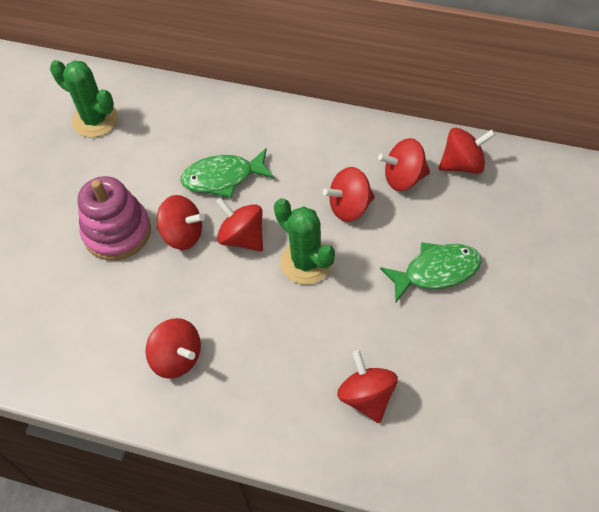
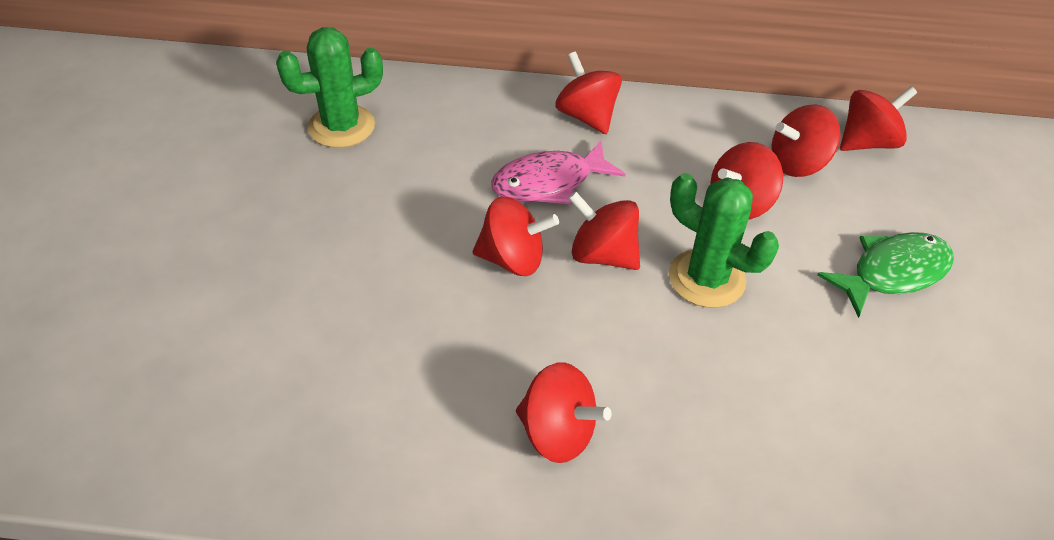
camera: 15 degrees left, 10 degrees down
green cactus [50,60,118,138] -> green cactus turned 45 degrees counterclockwise [276,27,383,148]
pink stacking toy [78,176,151,261] -> none
green fish [180,148,275,198] -> pink fish [491,140,625,205]
red spinning top [337,350,398,423] -> red spinning top moved to [555,52,622,134]

